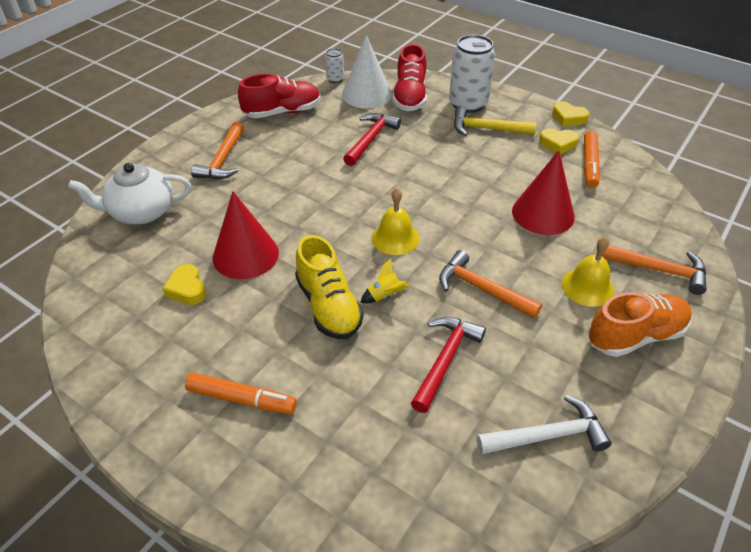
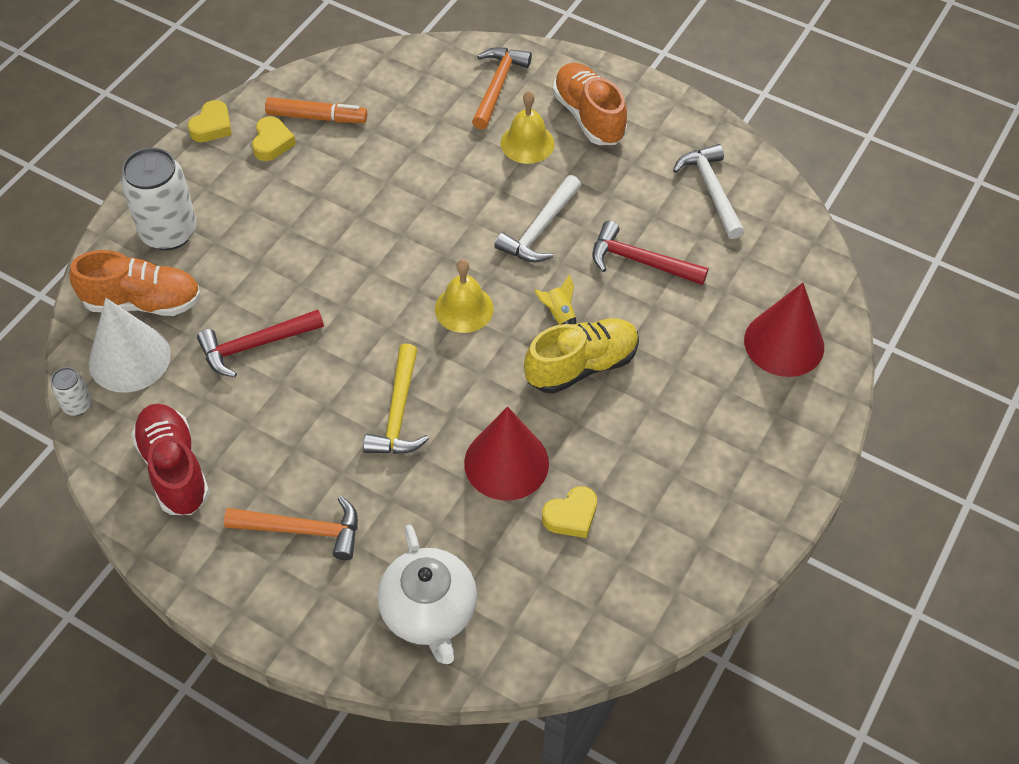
camera: 95 degrees left, 10 degrees up
orange marker [185,372,297,414] -> none
red hammer [343,113,401,166] -> red hammer turned 45 degrees counterclockwise [197,309,324,377]
red shoe [392,44,427,111] -> orange shoe [70,250,201,316]
orange hammer [439,250,542,319] -> white hammer [494,175,581,262]
yellow hammer [454,107,536,136] -> yellow hammer moved to [363,343,429,454]
red cone [512,150,575,235] -> red cone moved to [744,283,824,377]

